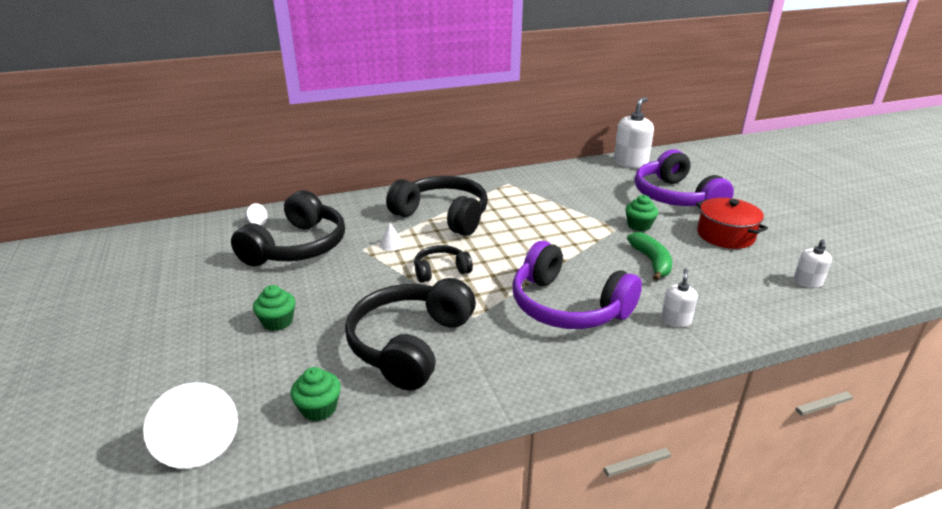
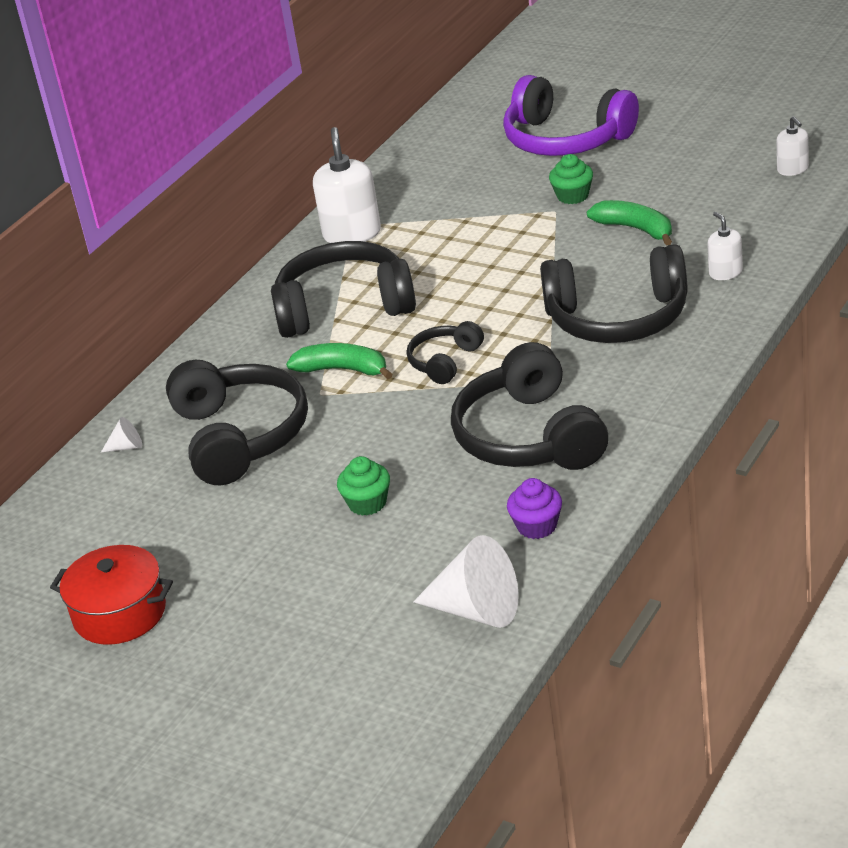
camera: 35 degrees left, 5 degrees up
green cupcake [290,367,341,421] -> purple cupcake [507,478,562,539]
white cone [379,223,404,251] -> green banana [286,343,393,380]
purple headphones [513,241,642,329] -> black headphones [540,244,688,343]
white soap dispenser [614,97,654,168] -> white soap dispenser moved to [313,127,381,243]
red pot [696,198,768,249] -> red pot moved to [50,545,173,645]

